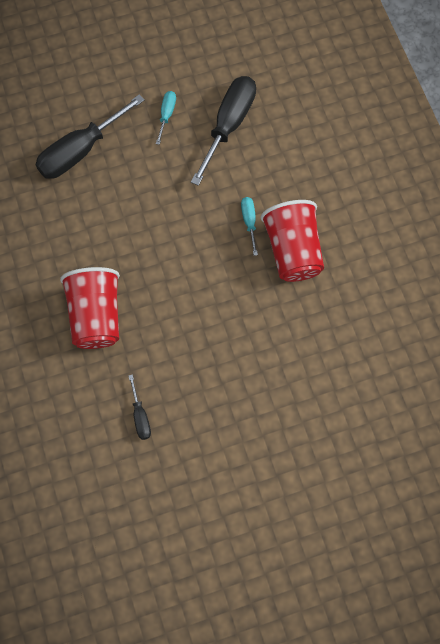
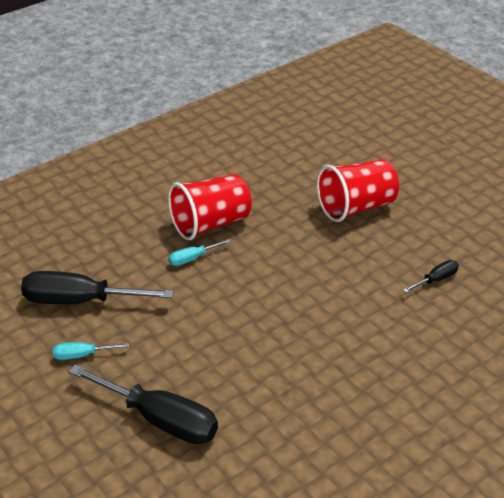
camera: 110 degrees left, 30 degrees down
red cup [60,267,120,349] -> red cup moved to [317,160,399,222]

